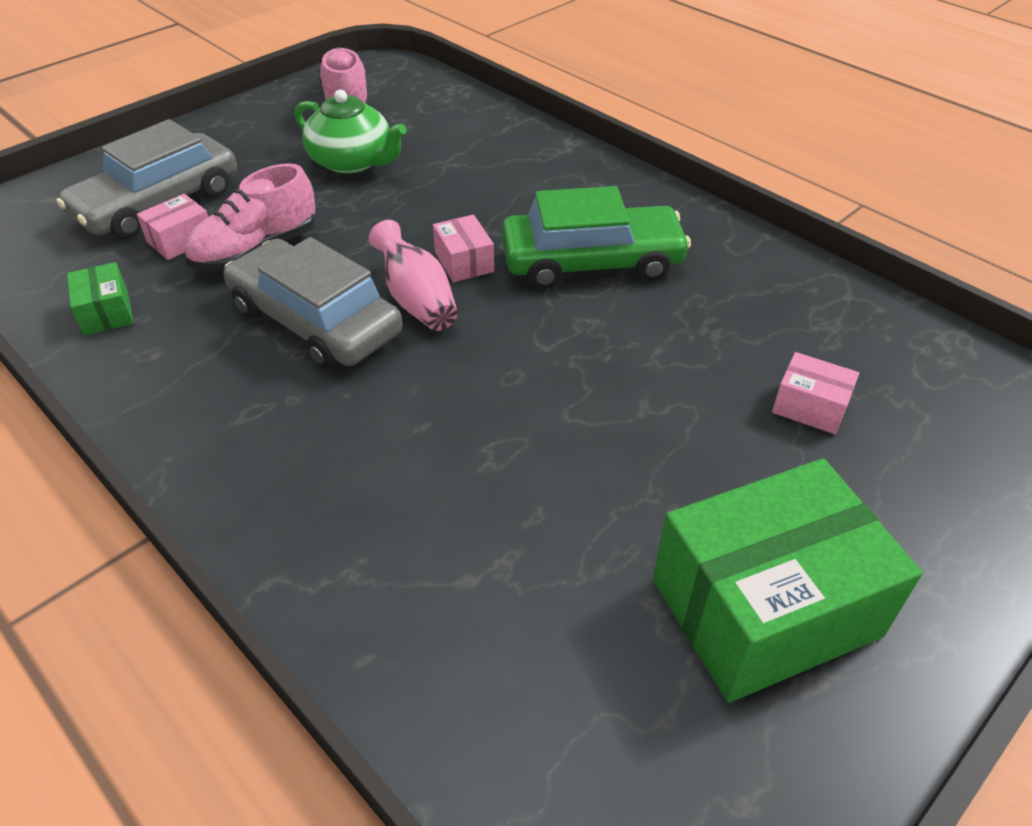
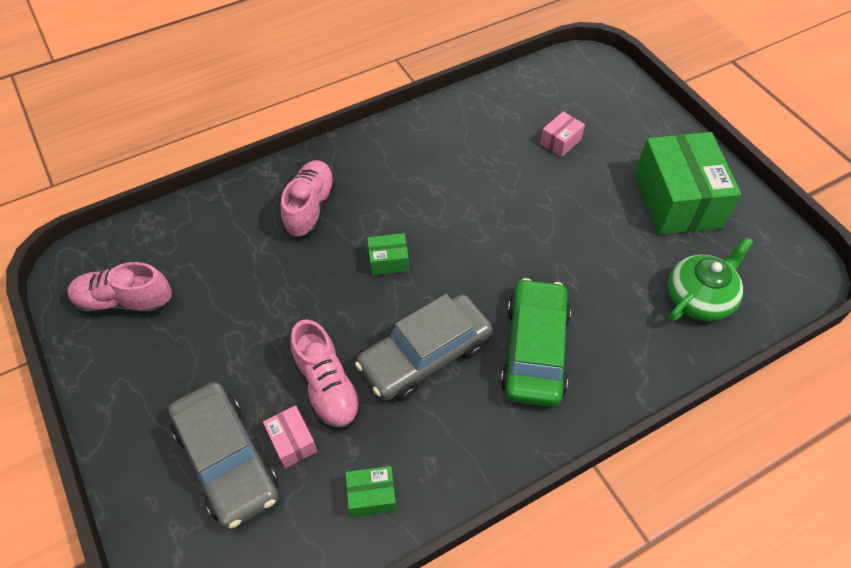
camera: 75 degrees left, 10 degrees up
green teapot [295,90,407,174] -> green teapot moved to [668,237,753,321]
pink vase [369,220,458,331] -> none
pink box [433,215,494,282] -> green box [367,233,409,276]
green car [501,186,691,289] -> green car moved to [500,278,571,407]
none -> pink shoe [281,160,336,238]

